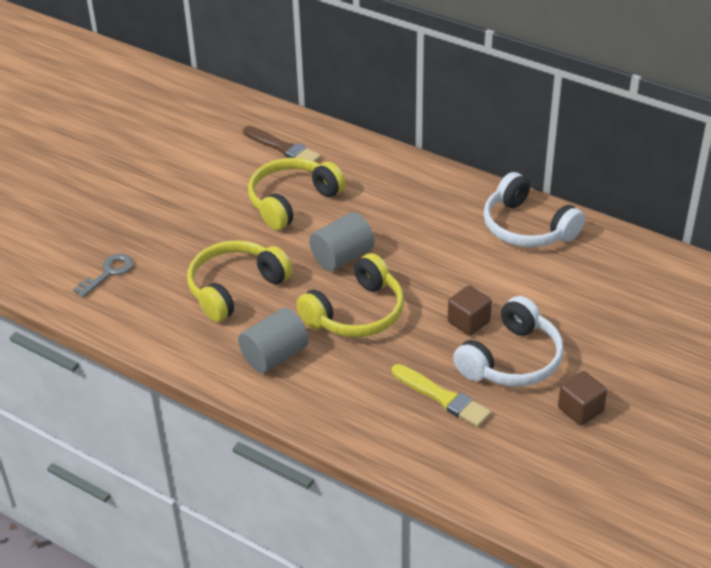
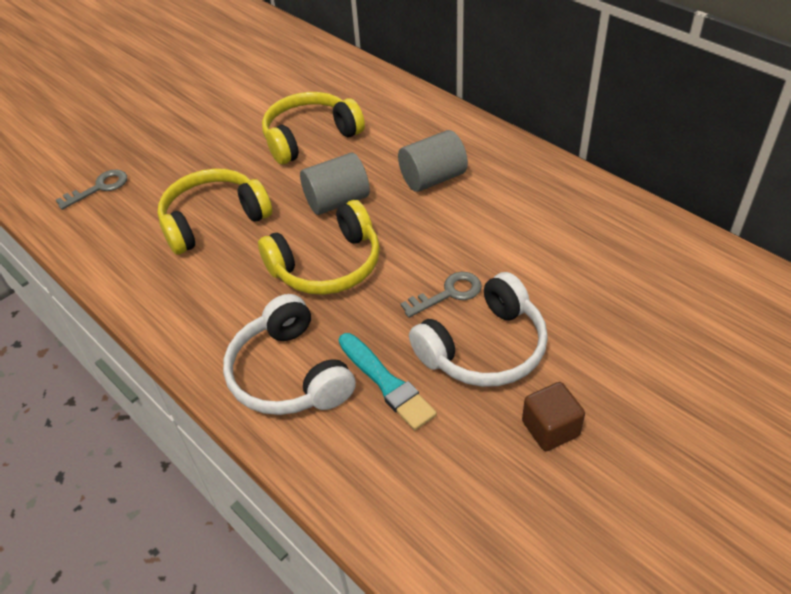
camera: 15 degrees right, 5 degrees up
grey cylinder [238,308,309,373] -> grey cylinder moved to [398,130,468,192]
brown brush [243,126,321,162] -> none
yellow brush [392,364,491,427] -> turquoise brush [339,333,437,430]
brown cube [448,285,492,336] -> grey key [400,272,482,318]
white headphones [483,172,585,247] -> white headphones moved to [223,294,356,415]

